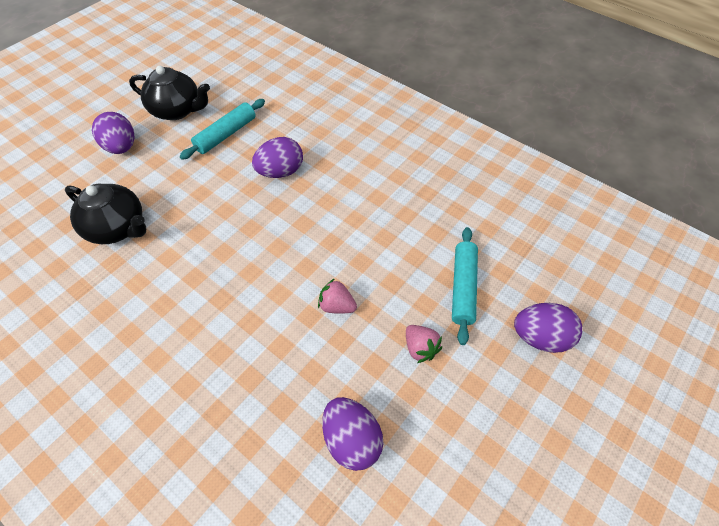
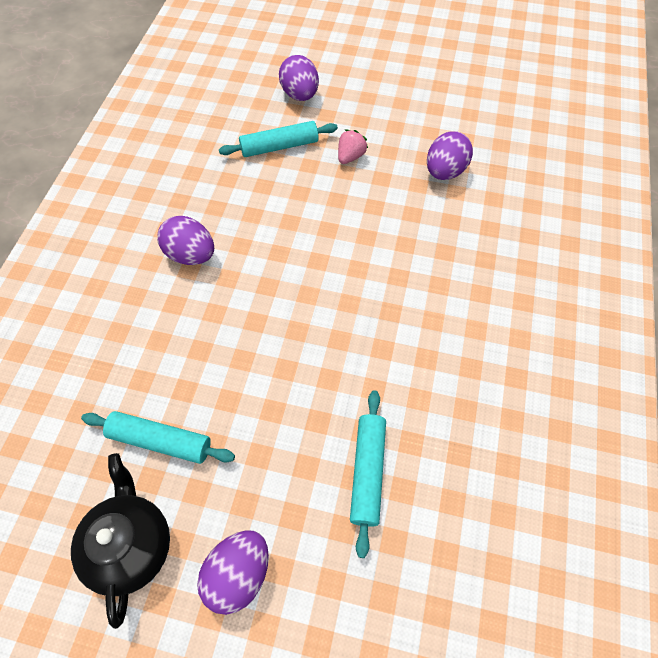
camera: 115 degrees left, 5 degrees up
black teapot [65,184,146,244] -> turquoise rolling pin [350,390,386,558]
purple egg [252,137,303,178] -> purple egg moved to [157,216,214,265]
pink strawberry [318,278,357,314] -> none

